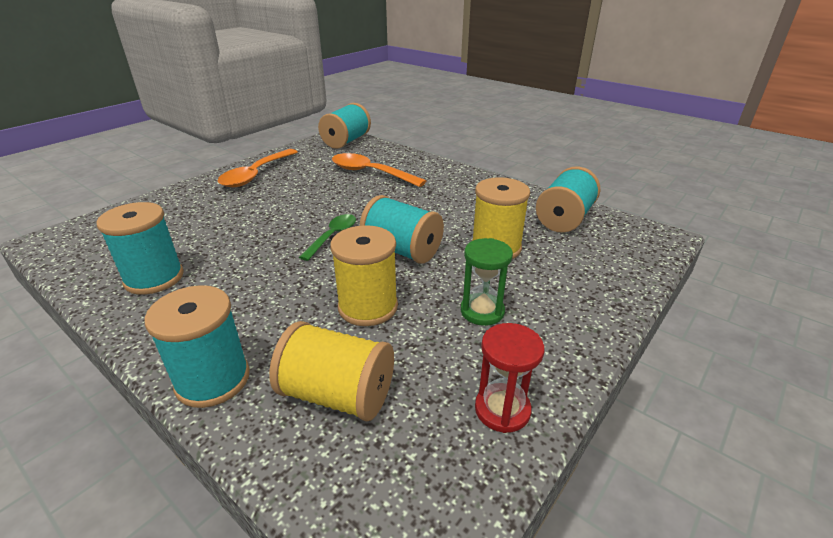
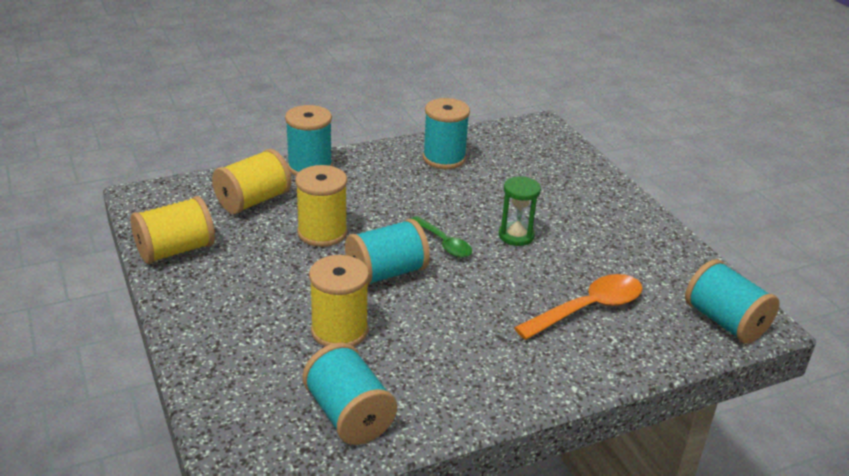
camera: 115 degrees right, 0 degrees up
orange spoon [218,149,298,187] -> none
green hourglass [461,238,513,326] -> green hourglass moved to [499,176,541,246]
red hourglass [475,323,544,433] -> yellow spool [131,196,215,264]

